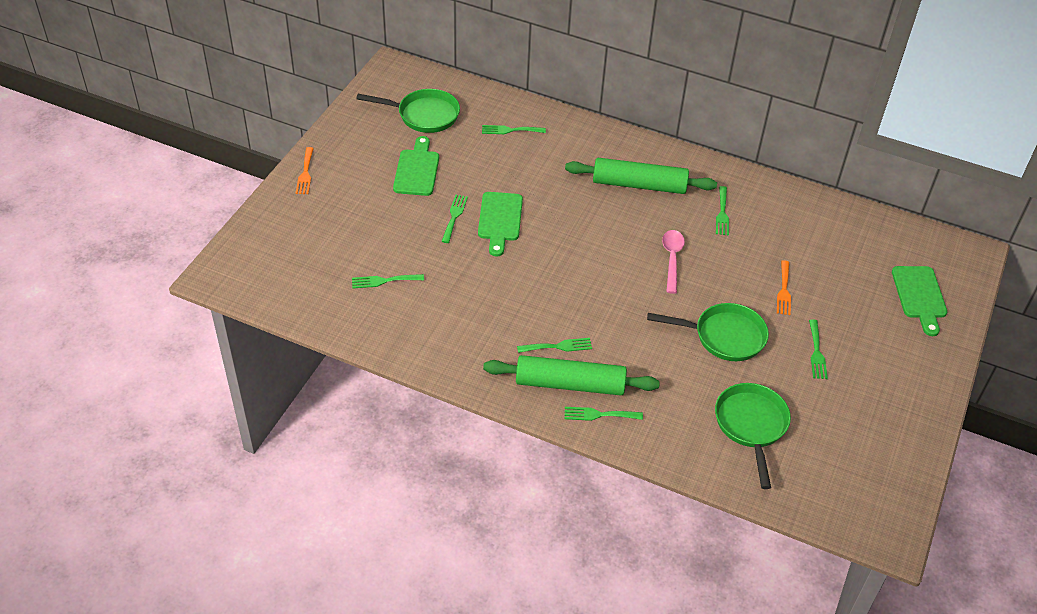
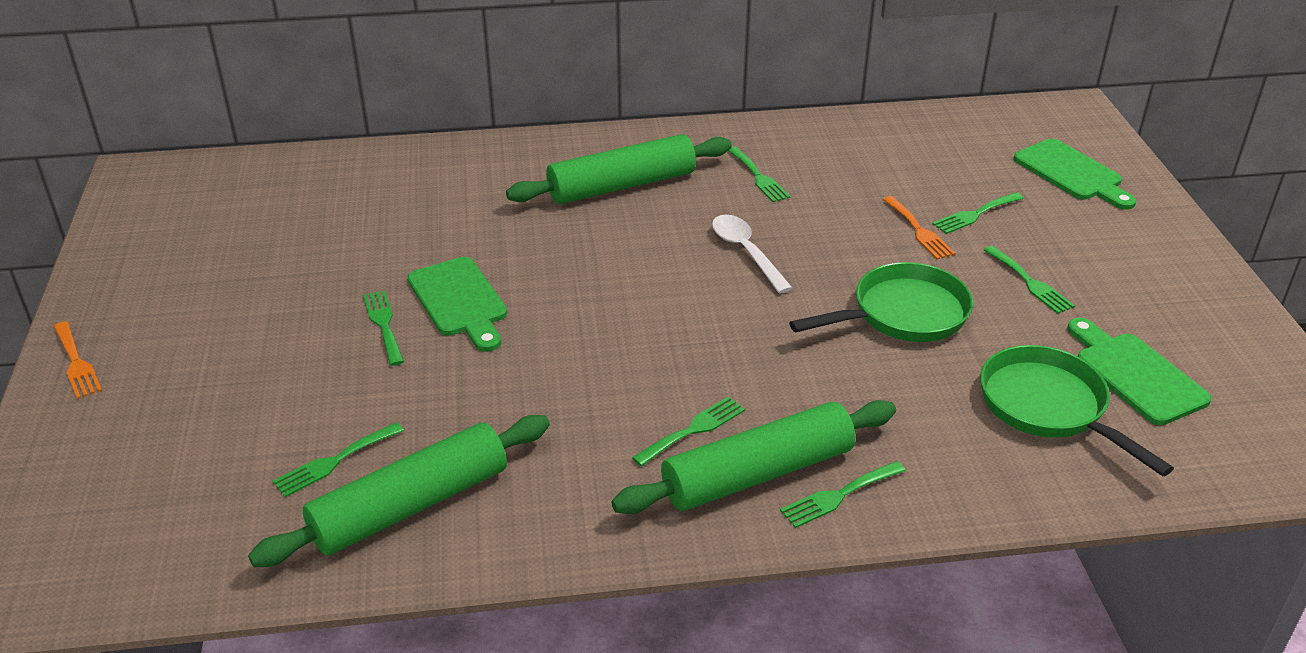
camera: 30 degrees left, 10 degrees down
green pan [356,89,460,133] -> none
green cutting board [393,136,439,196] -> green cutting board moved to [1067,318,1212,425]
green fork [482,125,546,134] -> green fork moved to [932,192,1024,234]
pink spoon [662,230,685,294] -> white spoon [712,215,793,294]
none -> green rolling pin [248,415,550,567]

